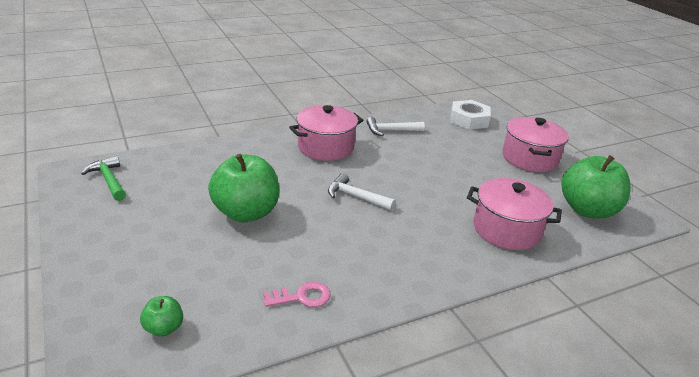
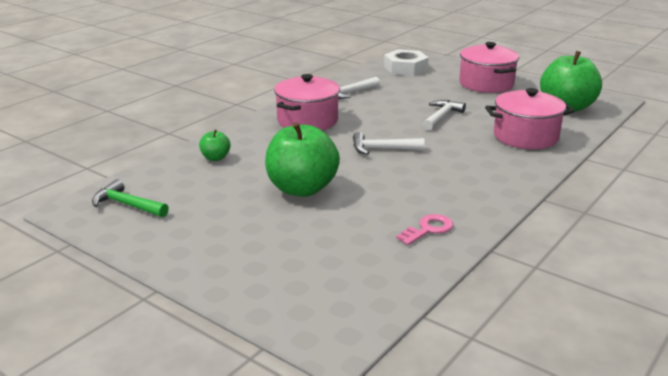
camera: 25 degrees left, 5 degrees down
green apple [140,296,183,337] -> green apple moved to [199,130,230,161]
none -> white hammer [422,100,466,131]

